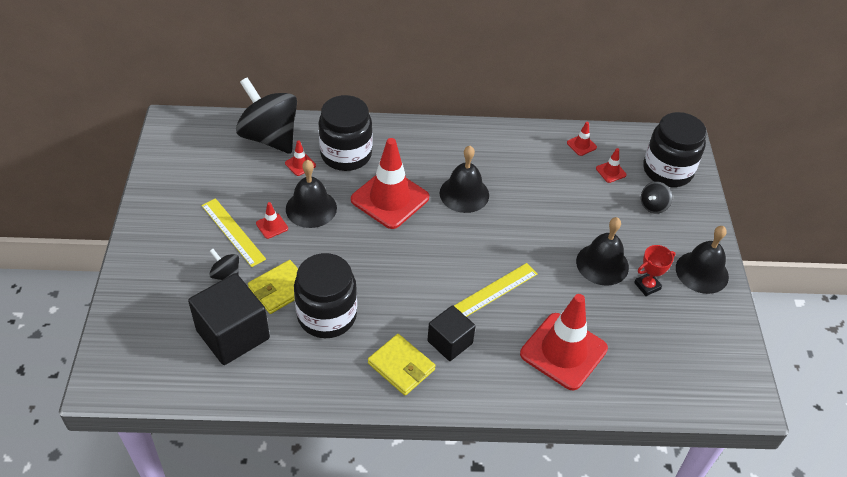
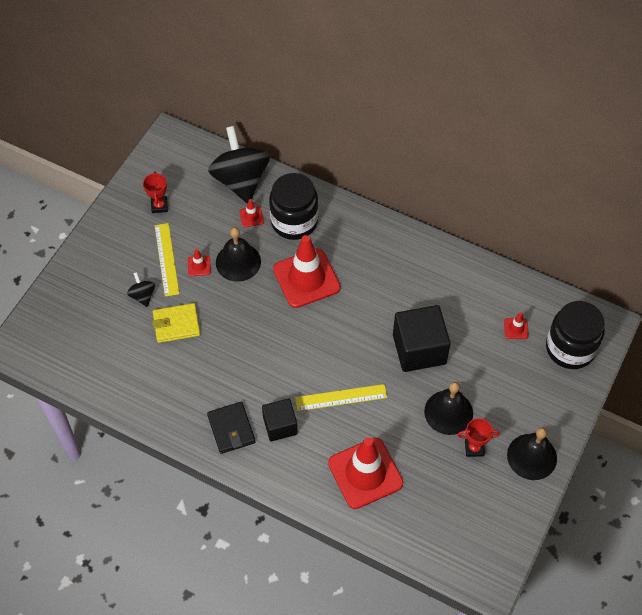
camera: 30 degrees right, 10 degrees up
black cube [188,273,270,365] -> black cube moved to [393,305,450,372]
black jar [294,253,357,338] -> none
yellow wallet [368,334,435,396] -> black wallet [207,402,256,454]
black bell [440,146,489,213] -> none
red traffic cone [567,122,597,156] -> none
black spinning top [641,182,672,214] -> none
none -> red trophy [143,171,168,213]

